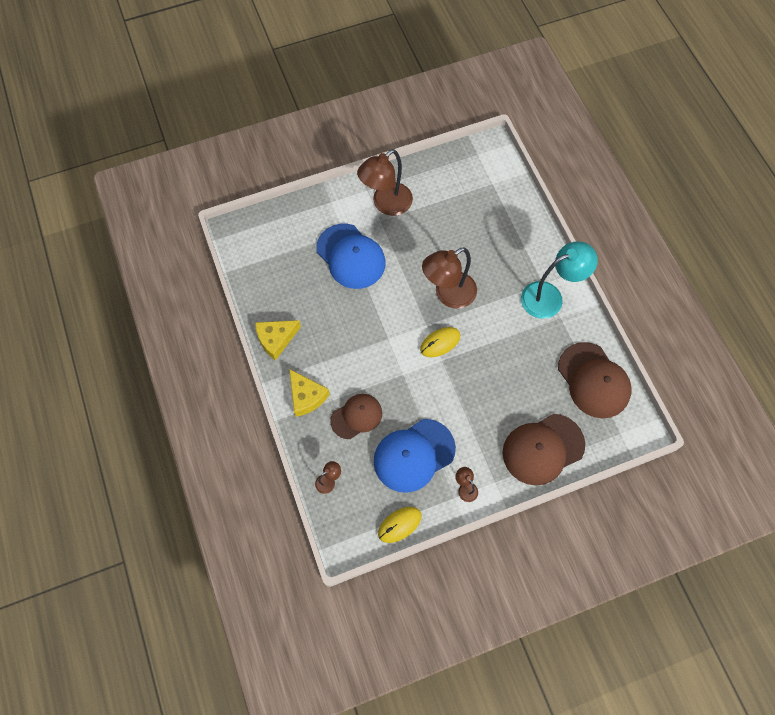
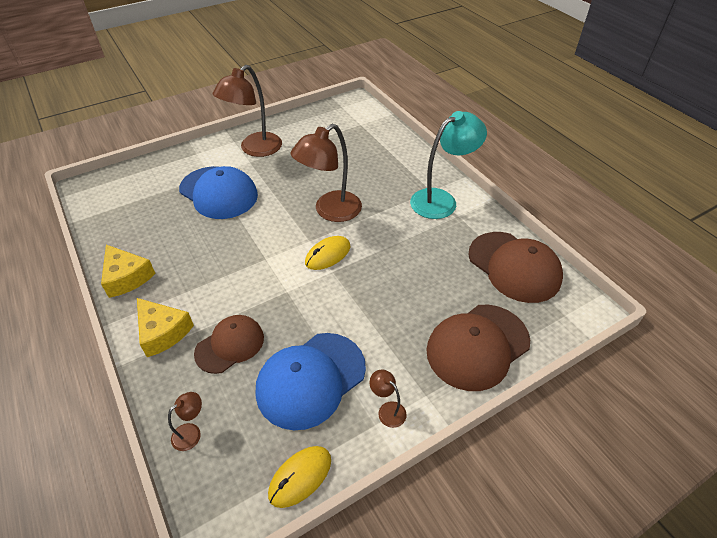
camera: 10 degrees left, 20 degrees down
yellow cheese [255,320,301,361] -> yellow cheese turned 90 degrees counterclockwise [101,245,156,298]

